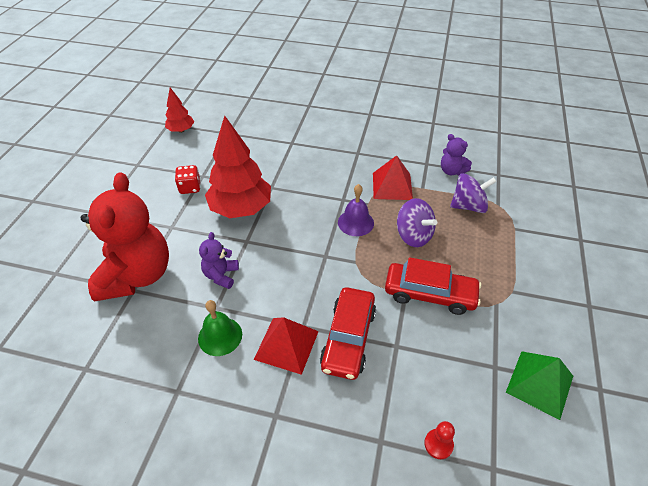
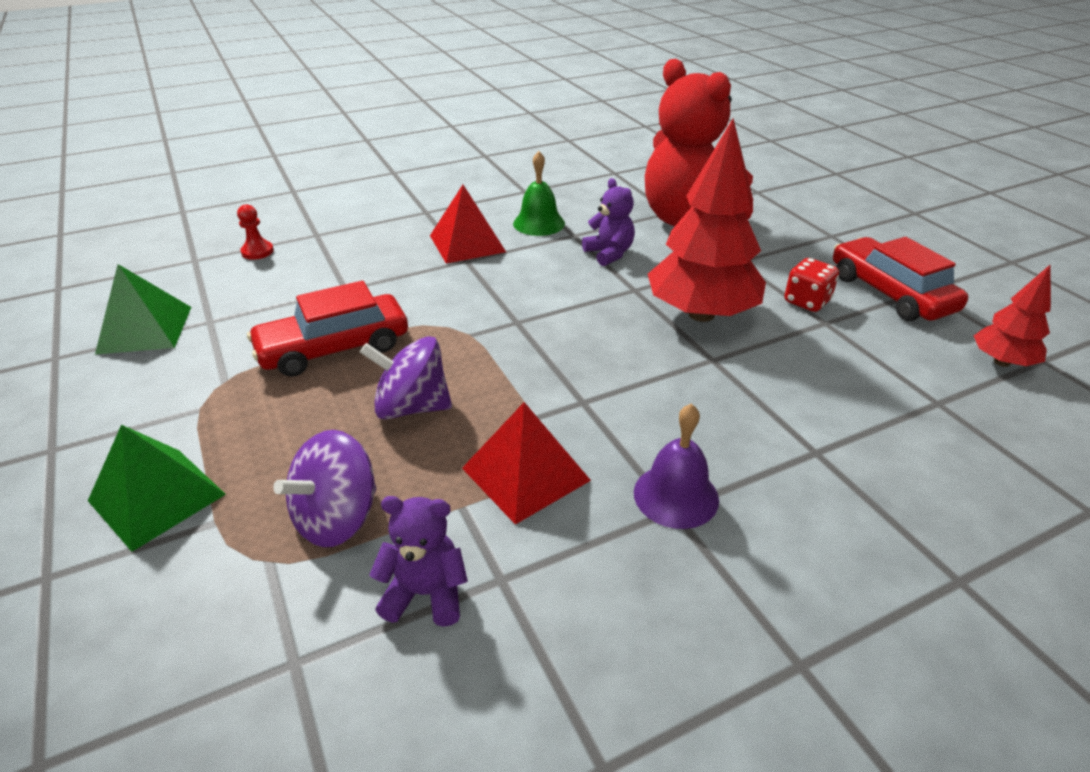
camera: 140 degrees right, 10 degrees down
red car [320,287,376,380] -> red car moved to [833,237,968,321]
purple bell [338,184,374,236] -> purple bell moved to [634,403,719,529]
none -> green pyramid [88,425,226,552]

